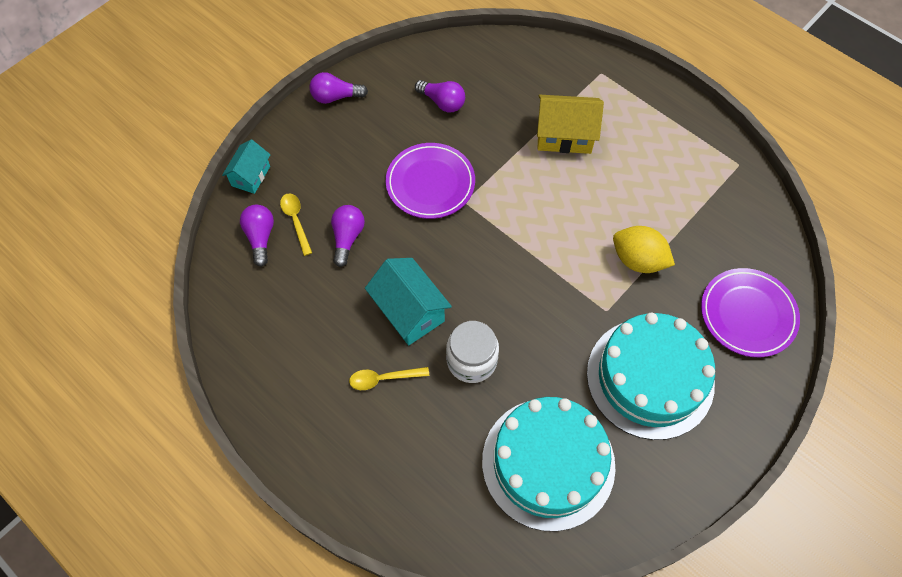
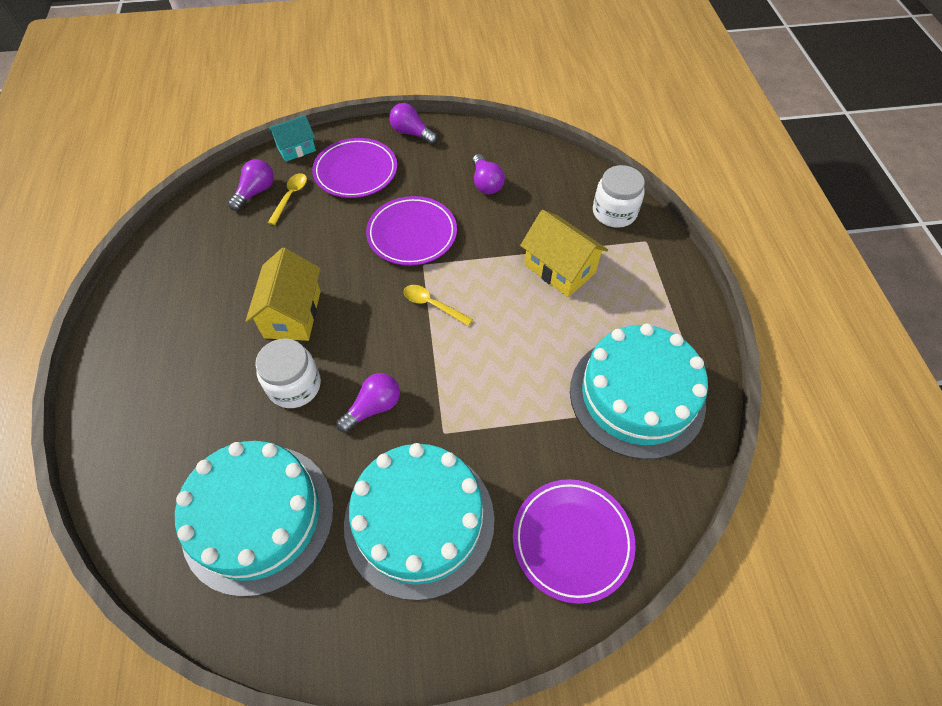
camera: 40 degrees right, 5 degrees down
purple light bulb [331,205,365,267] -> purple light bulb moved to [336,373,400,433]
yellow spoon [349,367,429,390] -> yellow spoon moved to [404,285,473,326]
turquoise house [365,258,452,345] -> yellow house [246,247,321,341]
yellow lemon [613,226,675,273] -> none
none -> purple plate [312,138,397,198]
none -> turquoise cake [570,323,708,459]
none -> white jar [593,165,645,228]

